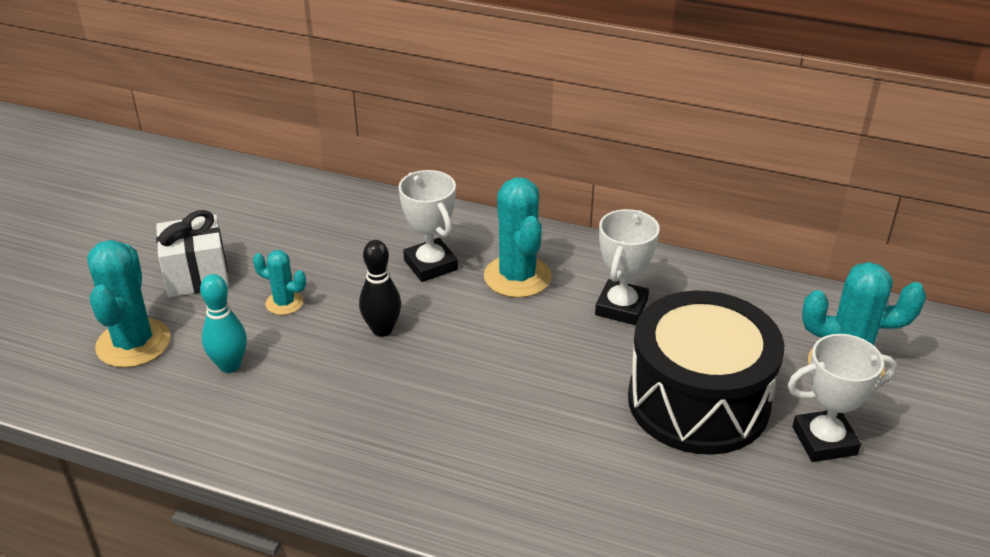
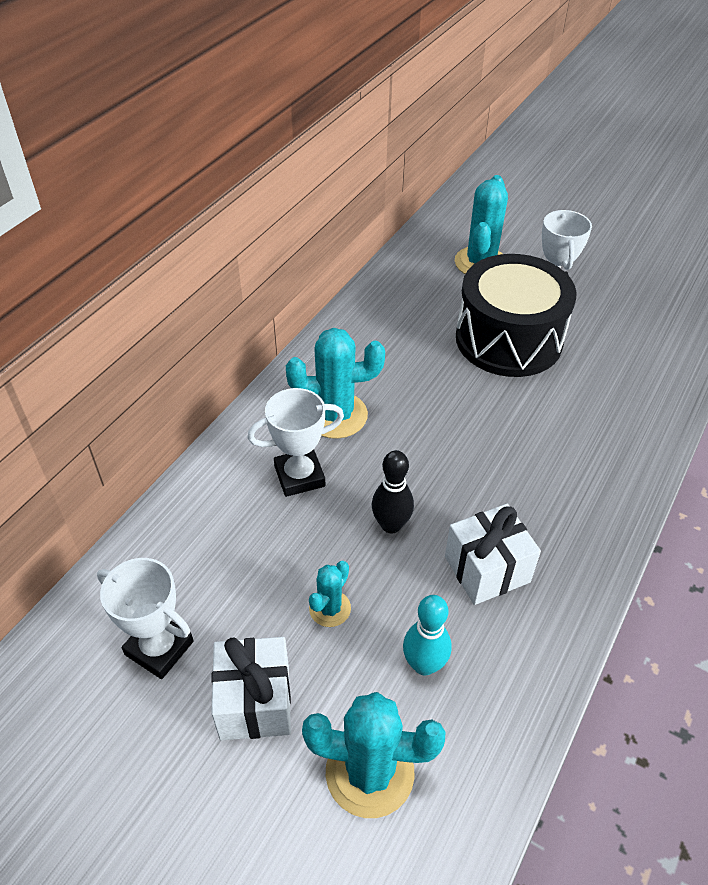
camera: 80 degrees left, 10 degrees up
white trophy [595,209,660,325] -> white trophy moved to [97,558,194,679]
none -> white gift [445,504,541,605]

